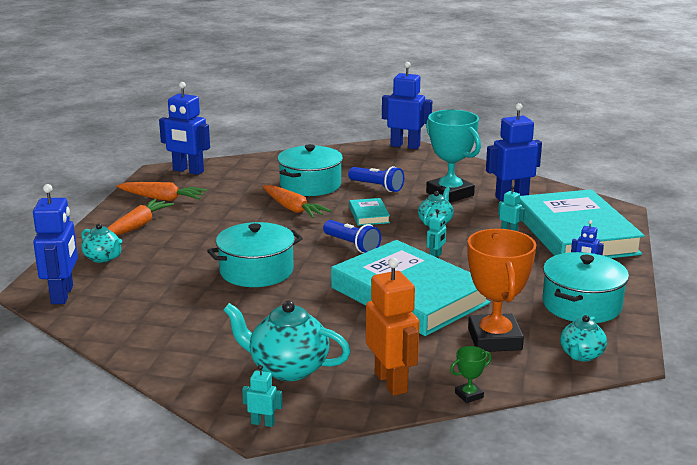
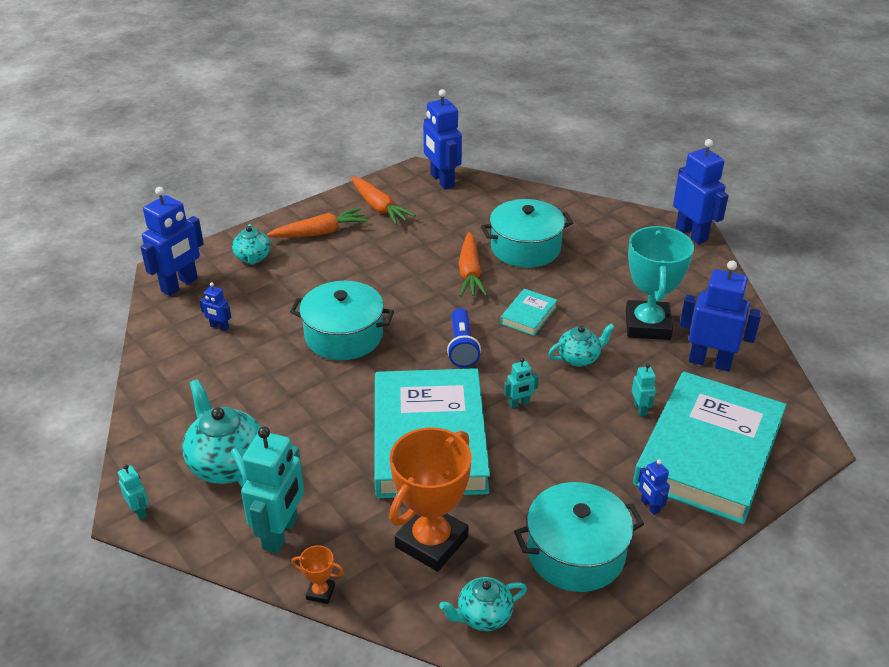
camera: 40 degrees right, 15 degrees up
blue flashlight [348,166,404,192] -> none
orange robot [366,258,419,396] -> turquoise robot [241,427,304,553]
green trophy [450,346,492,403] -> orange trophy [291,545,344,604]
none -> blue robot [199,282,231,331]

